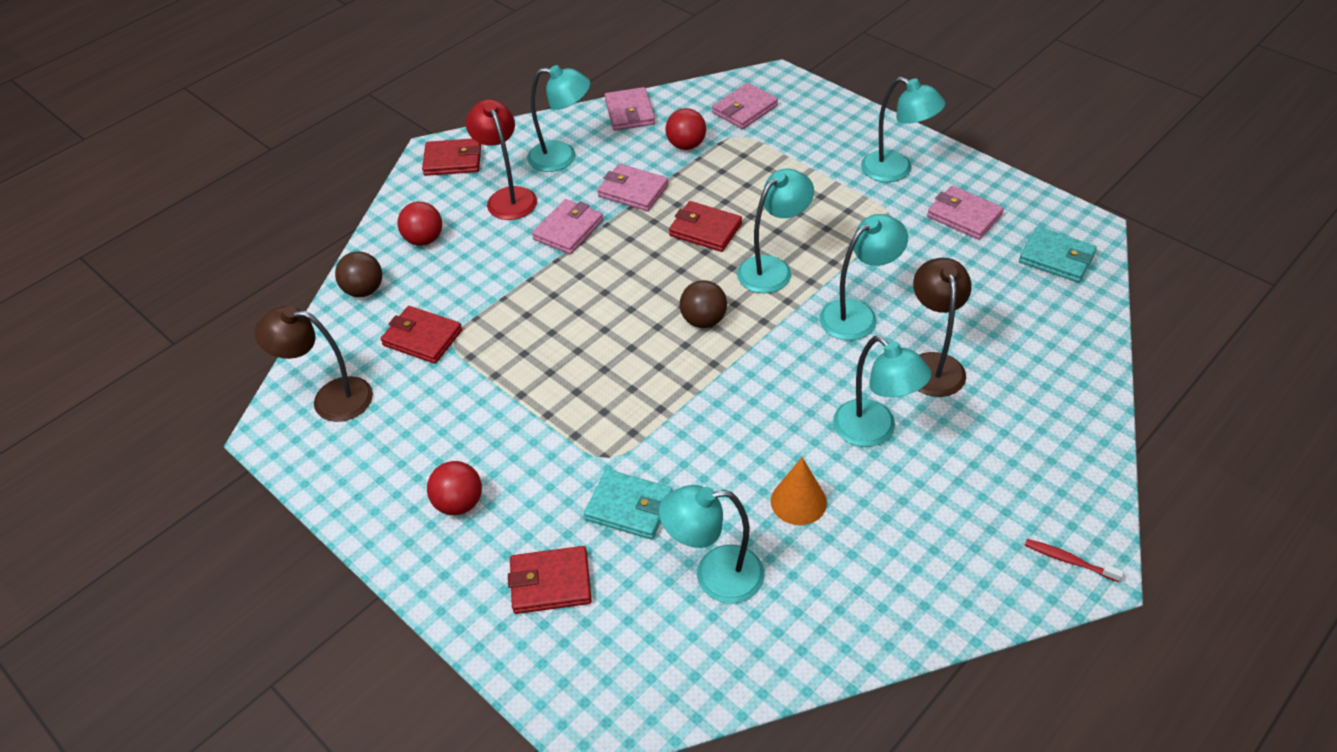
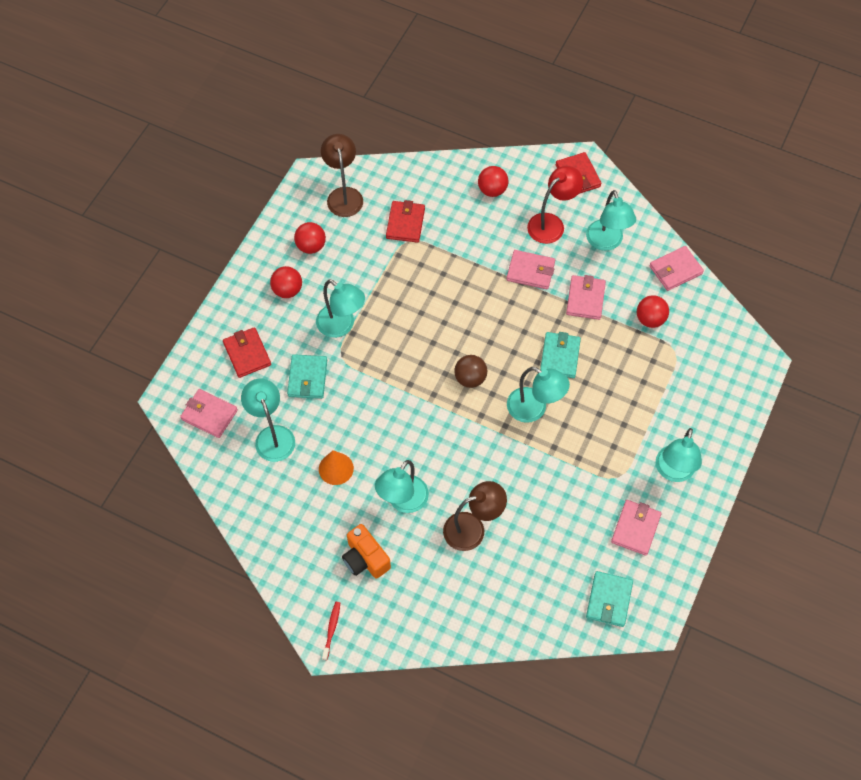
camera: 70 degrees right, 15 degrees up
brown ball [335,251,382,297] -> none
red wallet [669,201,742,252] -> turquoise wallet [540,332,581,378]
pink wallet [712,83,778,129] -> pink wallet moved to [180,389,238,438]
turquoise lamp [820,214,908,340] -> turquoise lamp moved to [316,279,365,338]
none -> red ball [294,222,326,254]
none -> orange camera [342,524,391,579]

